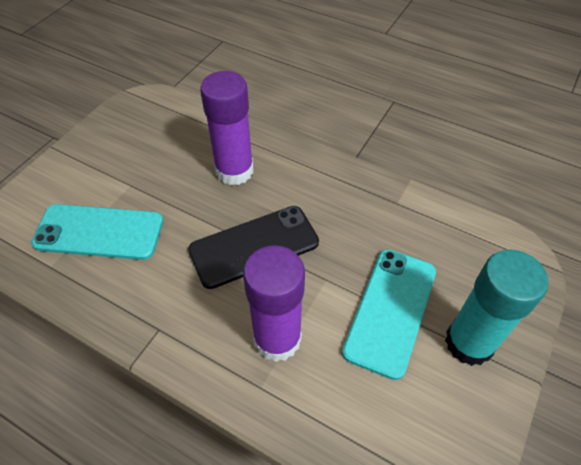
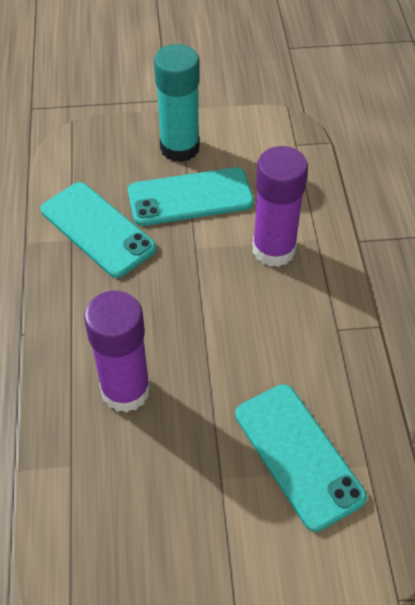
camera: 125 degrees left, 0 degrees up
black phone [188,206,319,289] -> none
none -> turquoise phone [41,182,156,278]

